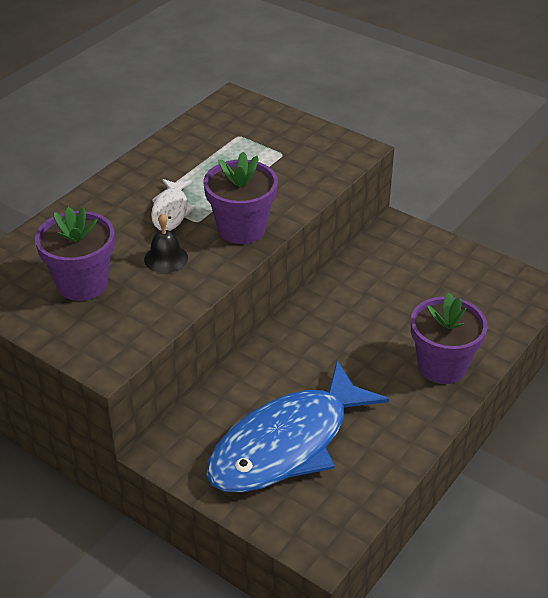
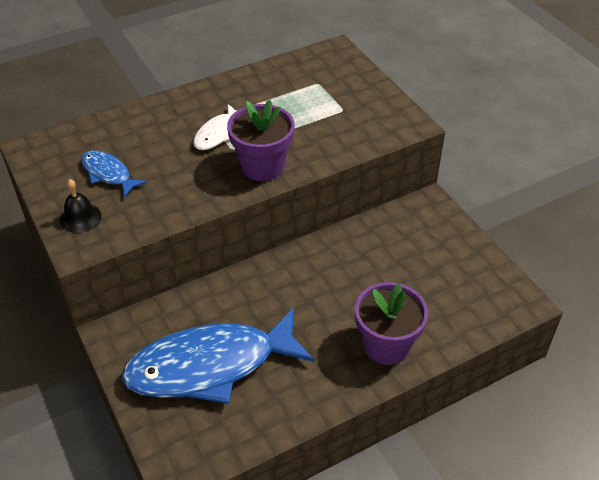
camera: 25 degrees right, 5 degrees up
purple flower pot [35,207,115,301] -> blue fish [81,150,147,198]
black bell [144,213,188,273] -> black bell moved to [60,179,101,233]

